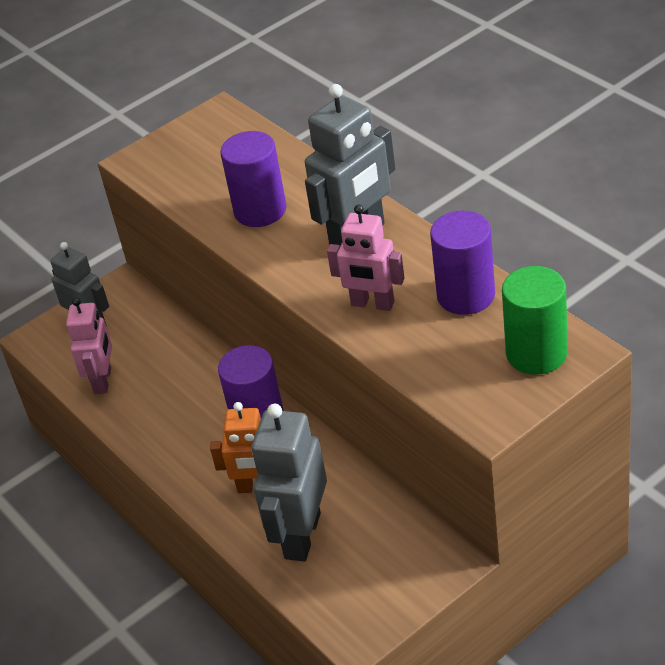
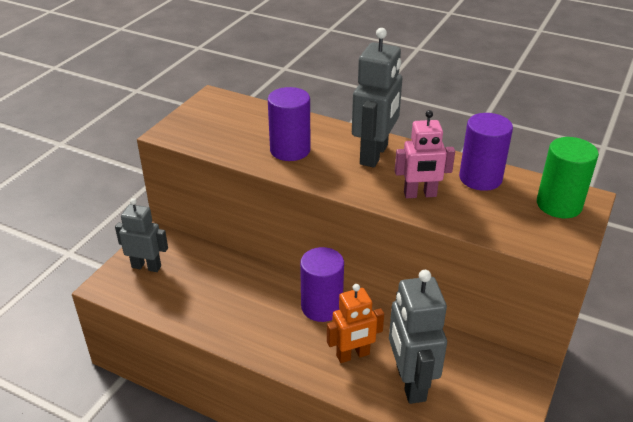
camera: 30 degrees left, 5 degrees down
pink robot [66,298,112,394] -> none

